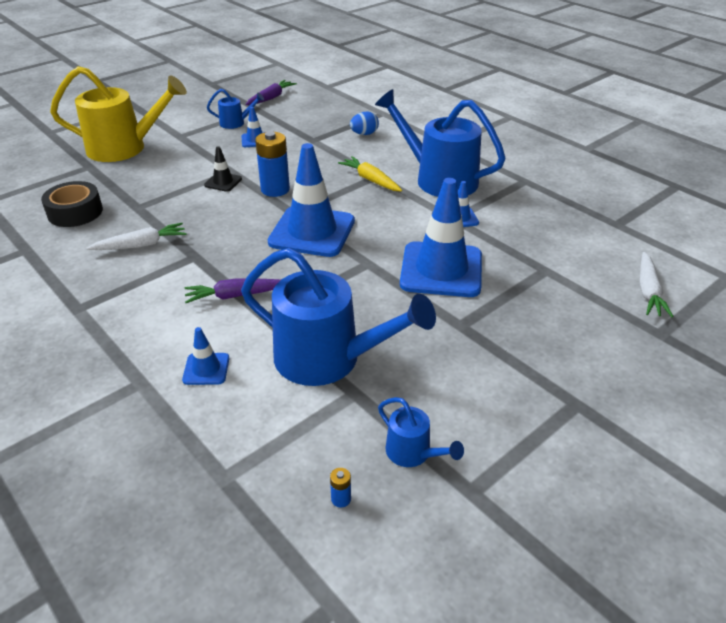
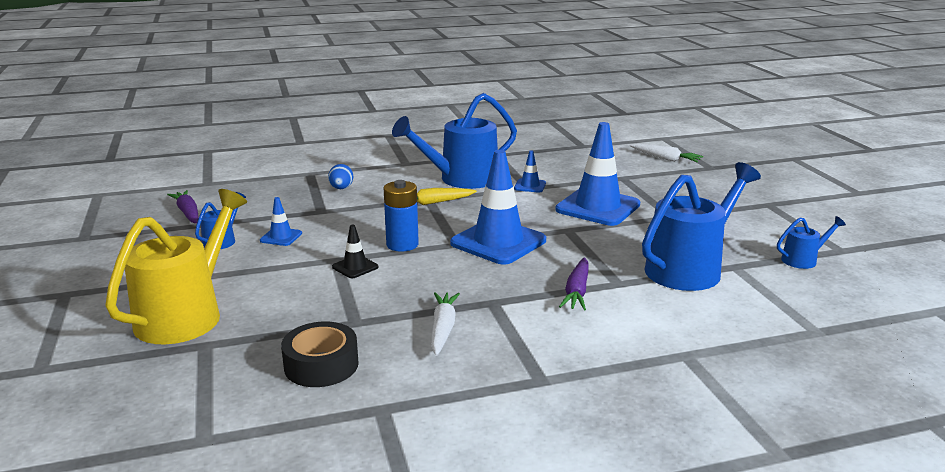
camera: 65 degrees left, 15 degrees down
blue traffic cone [182,327,229,385] -> none
blue battery [330,468,351,508] -> none

